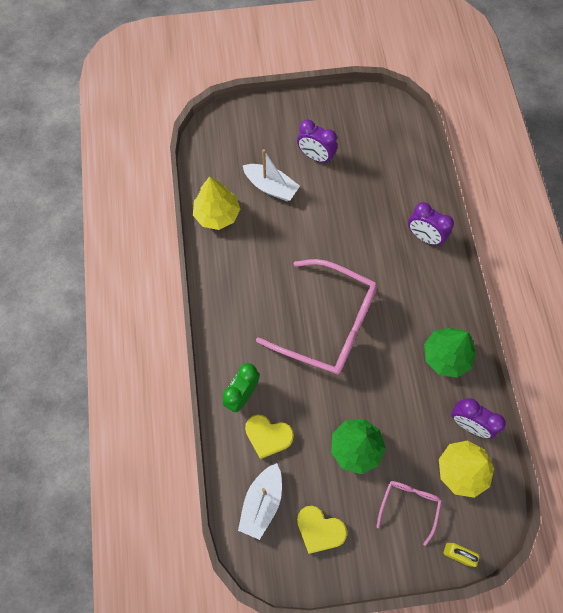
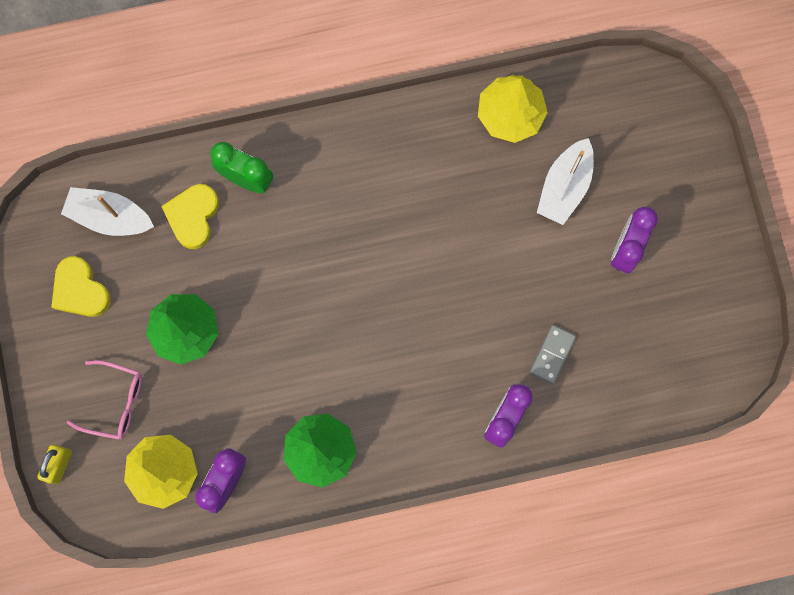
camera: 85 degrees right, 10 degrees up
pink glasses [256,259,377,374] -> none
yellow heart [297,506,347,554] -> yellow heart turned 60 degrees counterclockwise [51,256,111,317]
none -> grey domino [530,325,576,384]

